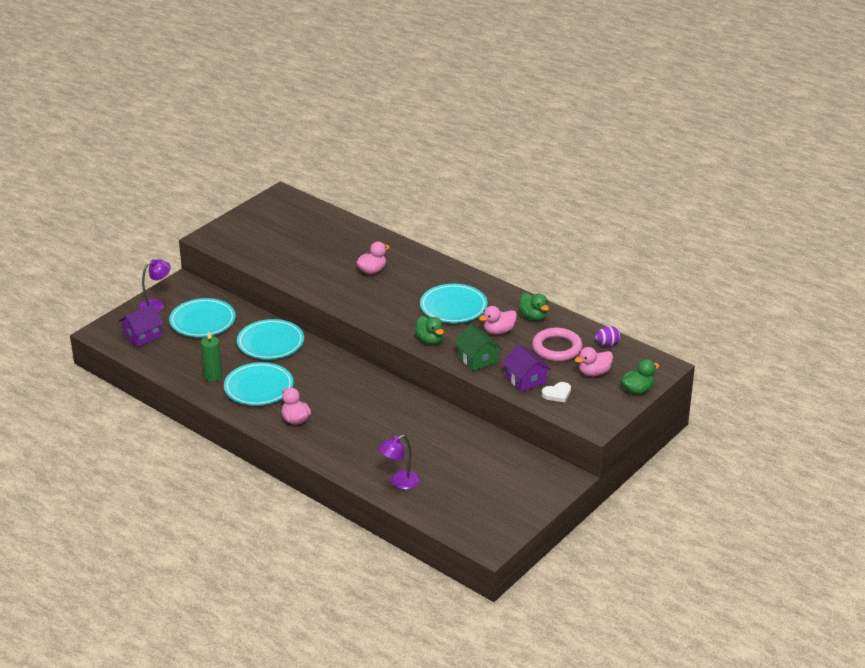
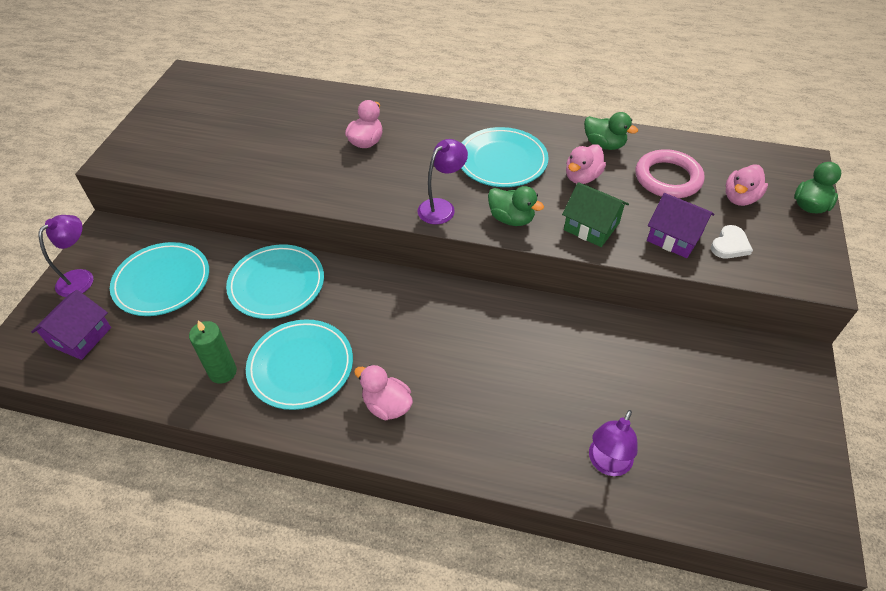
camera: 25 degrees left, 15 degrees up
purple egg [595,326,621,346] -> none
none -> purple lamp [417,139,468,225]

